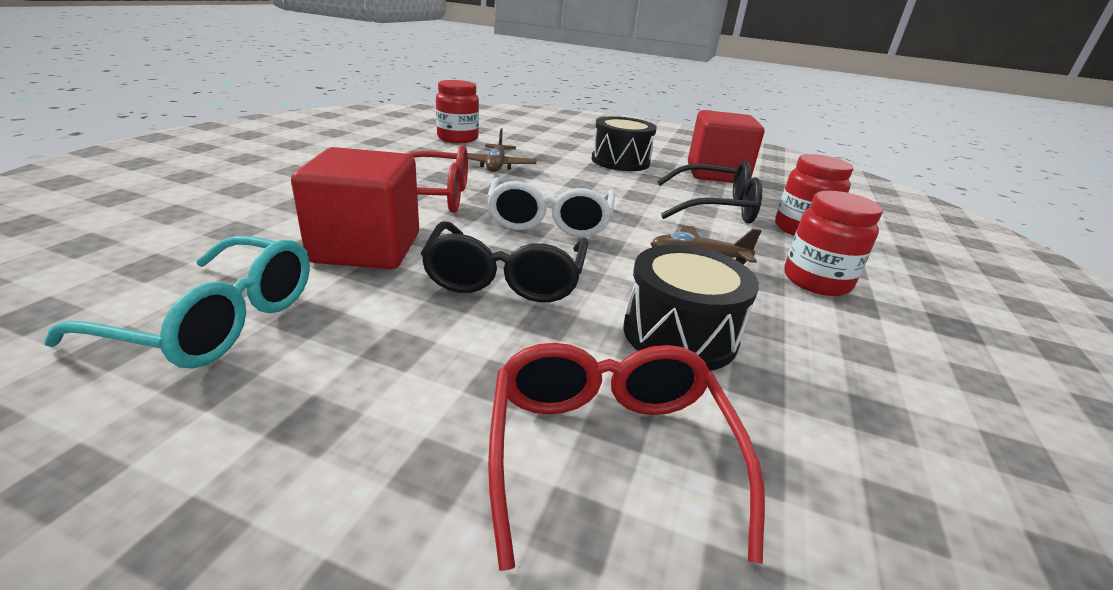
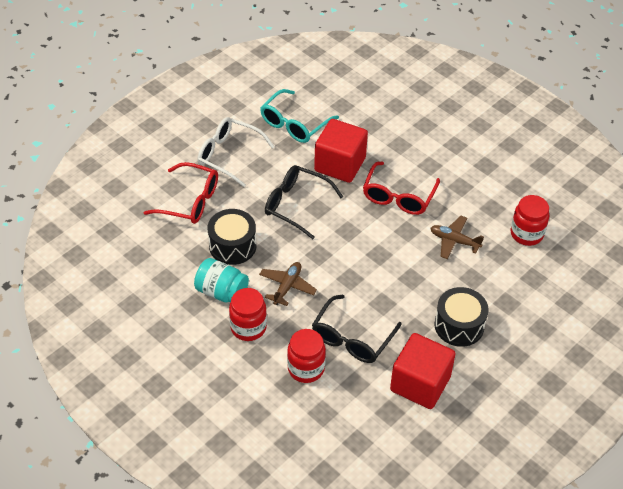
camera: 115 degrees right, 20 degrees up
white glasses [486,177,615,237] -> white glasses moved to [198,117,275,187]
none -> turquoise jar [194,258,249,303]

